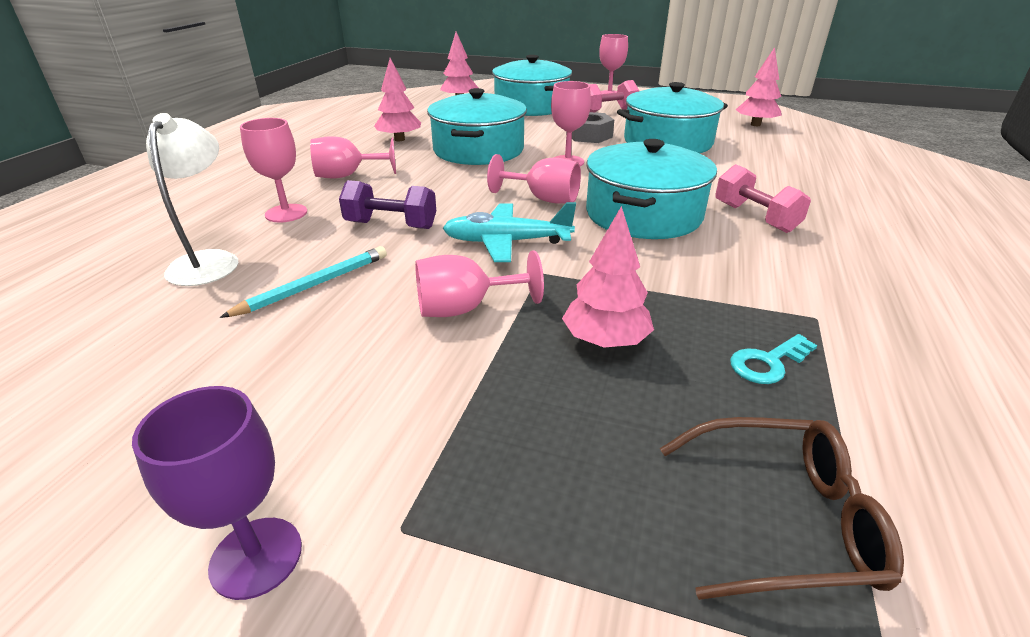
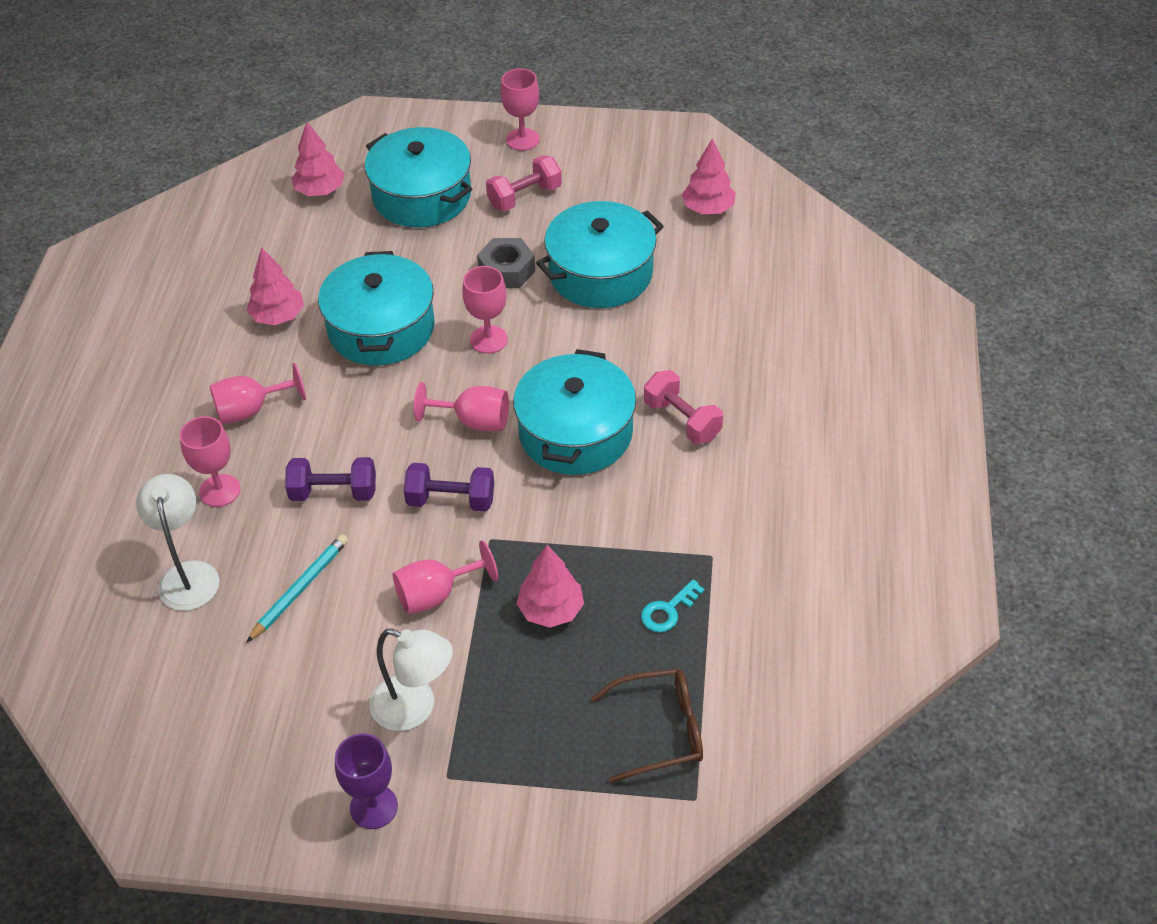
camera: 10 degrees left, 15 degrees up
turquoise plane [443,202,576,262] -> purple dumbbell [403,463,494,512]
none -> white lamp [369,629,453,731]

